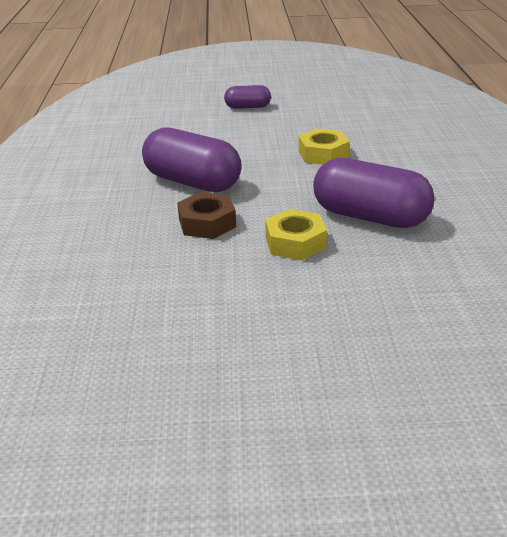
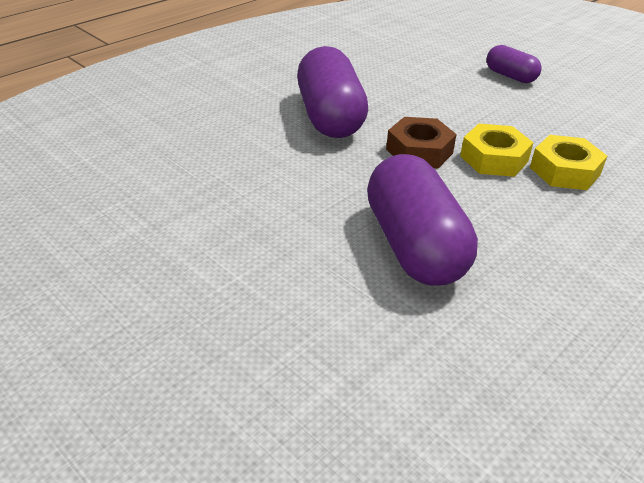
camera: 45 degrees right, 5 degrees up
brown nut [177,192,236,239] -> brown nut moved to [386,117,457,168]
yellow nut [265,209,327,260] -> yellow nut moved to [530,135,607,190]

